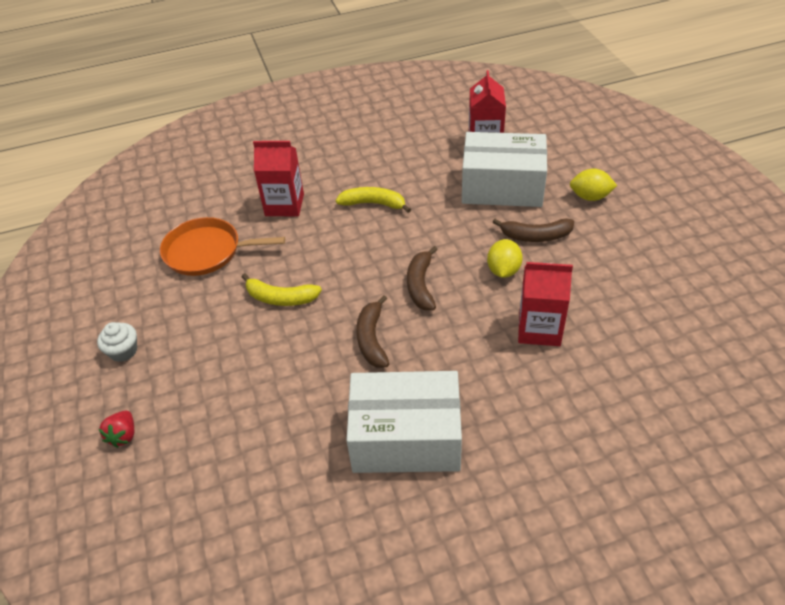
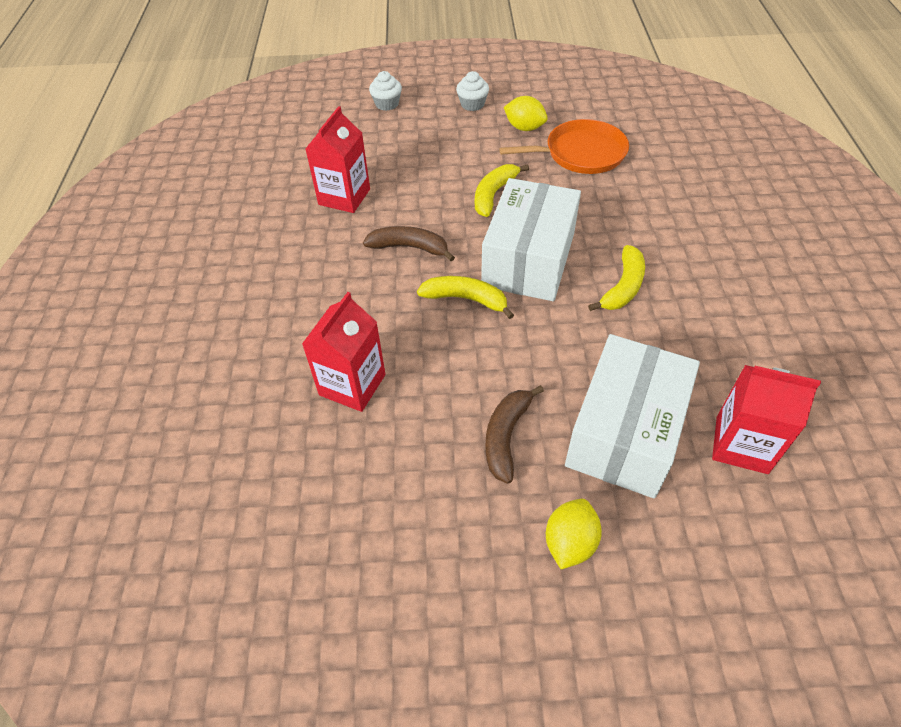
camera: 105 degrees right, 5 degrees up
red strawberry [99,411,134,448] -> white cupcake [369,71,402,111]
orange pan [160,217,285,276] -> orange pan turned 60 degrees clockwise [499,119,629,174]
red carton [253,141,304,216] -> red carton moved to [305,106,370,213]
white box [347,371,462,473] -> white box moved to [481,178,581,301]
brown banana [407,246,438,310] -> yellow banana [417,276,514,319]
yellow lemon [487,239,523,278] -> yellow lemon moved to [504,96,548,131]

